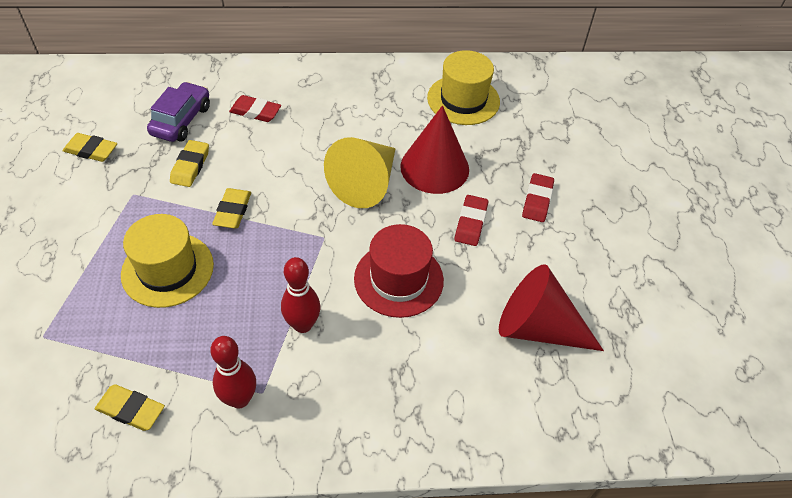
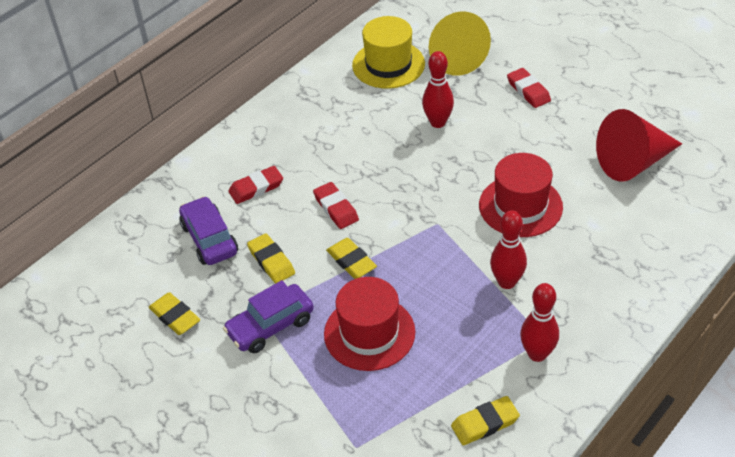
camera: 40 degrees left, 5 degrees down
yellow eraser [63,133,117,162] -> yellow eraser turned 75 degrees clockwise [148,292,200,335]
yellow hat [121,214,214,308] -> red hat [324,277,415,371]
yellow cone [324,137,396,208] -> yellow cone moved to [429,12,491,75]
red cone [400,105,469,194] -> red bowling pin [422,51,454,128]
red eraser [455,195,488,246] -> red eraser moved to [313,182,359,229]
none -> purple car [223,280,314,353]

